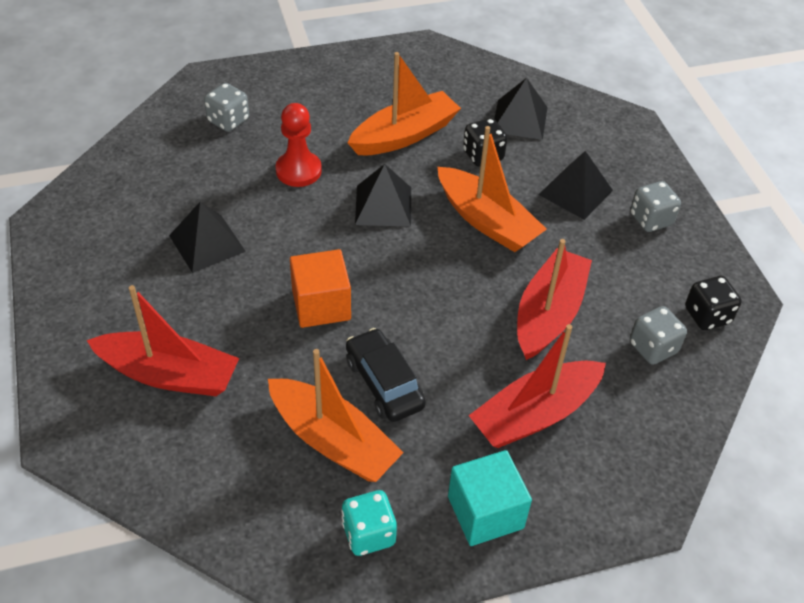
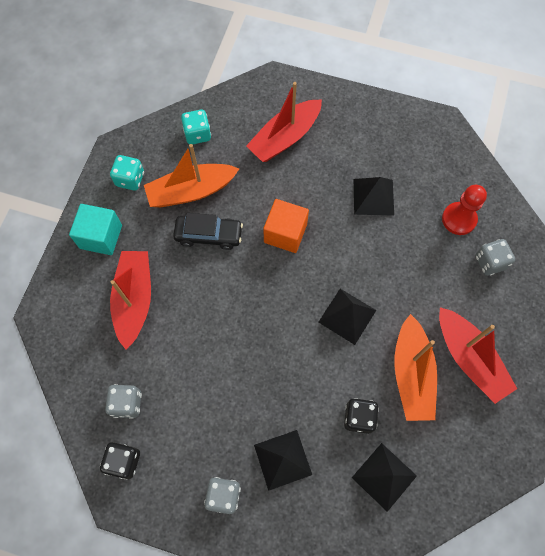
camera: 125 degrees right, 20 degrees up
red pawn [276,103,322,187] -> red pawn moved to [442,185,487,235]
orange boat [437,126,547,252] -> none
red boat [517,239,592,360] -> red boat moved to [439,307,517,404]
none -> turquoise dice [181,110,211,144]

